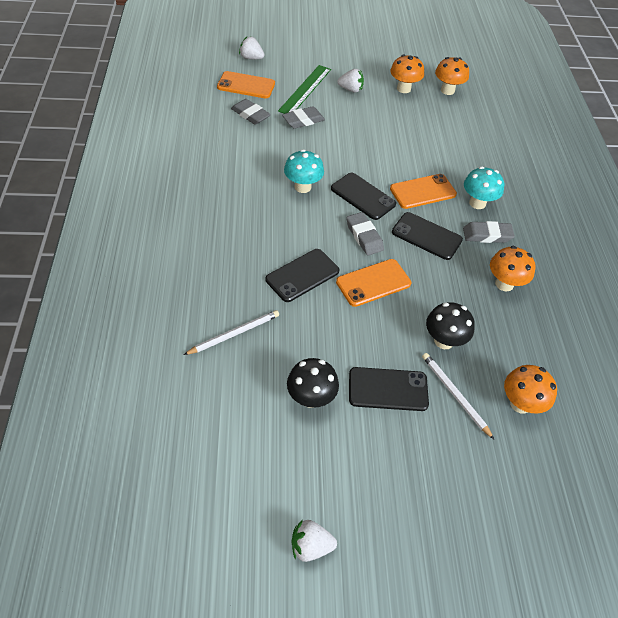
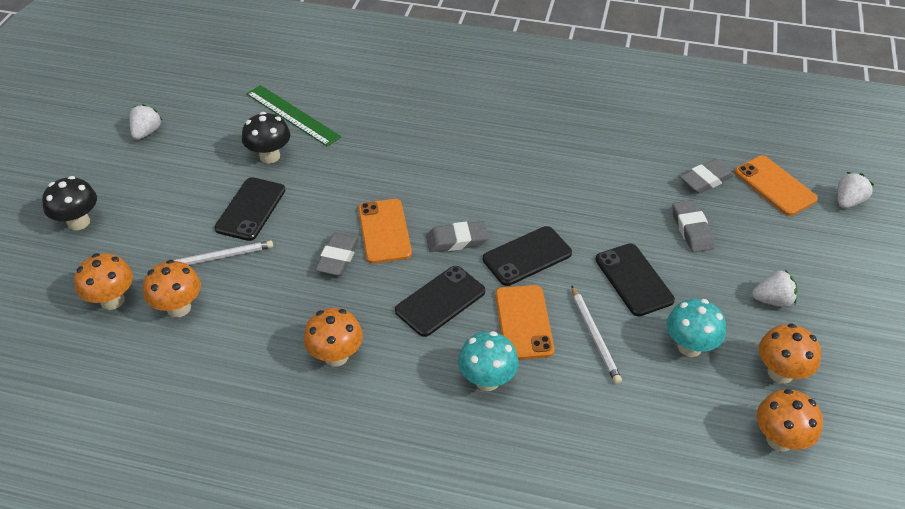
camera: 110 degrees right, 5 degrees down
white pencil [184,310,279,355] -> white pencil moved to [571,285,622,384]
orange phone [217,71,275,98] -> orange phone turned 60 degrees counterclockwise [735,155,818,216]
black phone [266,249,339,302] -> black phone moved to [596,244,675,316]
green ruler [278,65,331,114] -> green ruler moved to [246,85,341,146]
turquoise mushroom [284,149,324,193] -> turquoise mushroom moved to [667,299,726,357]
white strawberry [337,69,364,93] -> white strawberry turned 120 degrees counterclockwise [752,270,797,307]
black mushroom [426,302,475,349] -> black mushroom moved to [42,176,97,230]
grey eraser [463,221,515,243] -> grey eraser moved to [315,233,359,276]
none -> orange mushroom [74,253,133,310]

